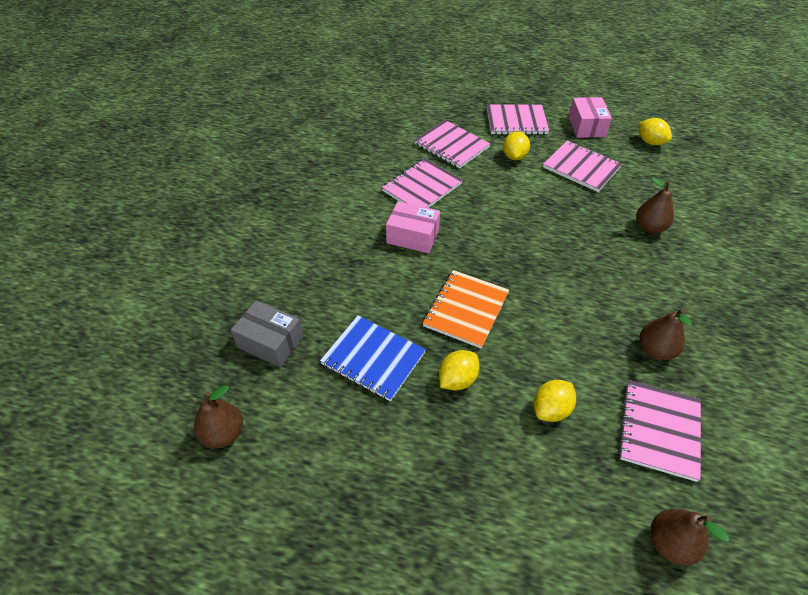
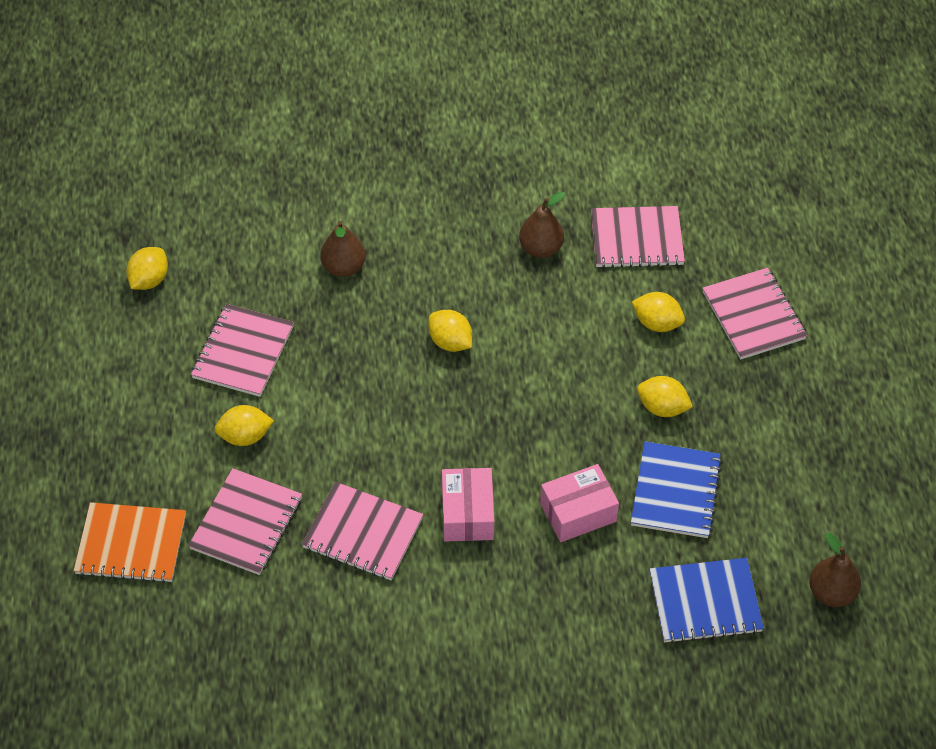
camera: 110 degrees left, 5 degrees up
grey box [231,300,303,367] -> blue notebook [650,558,764,644]
orange notebook [423,270,509,349] -> orange notebook moved to [74,502,186,583]
pink notebook [487,105,549,135] -> pink notebook moved to [702,268,807,360]
pink box [569,97,612,138] -> pink box moved to [540,464,619,542]
brown pear [650,509,729,566] -> none
none -> yellow lemon [428,310,472,352]

